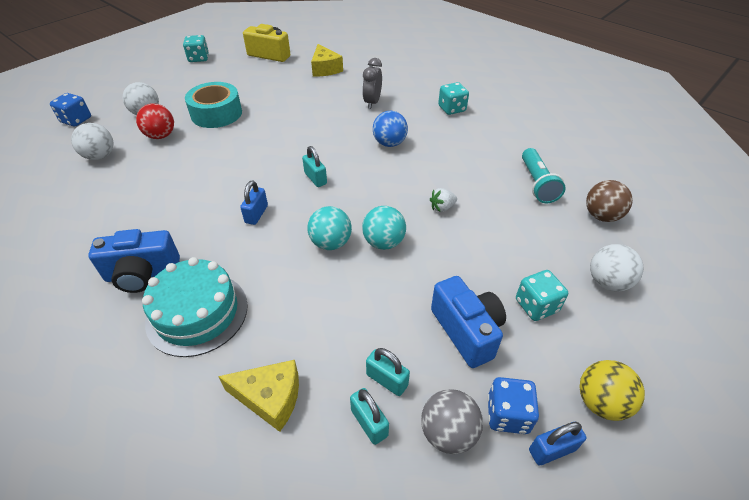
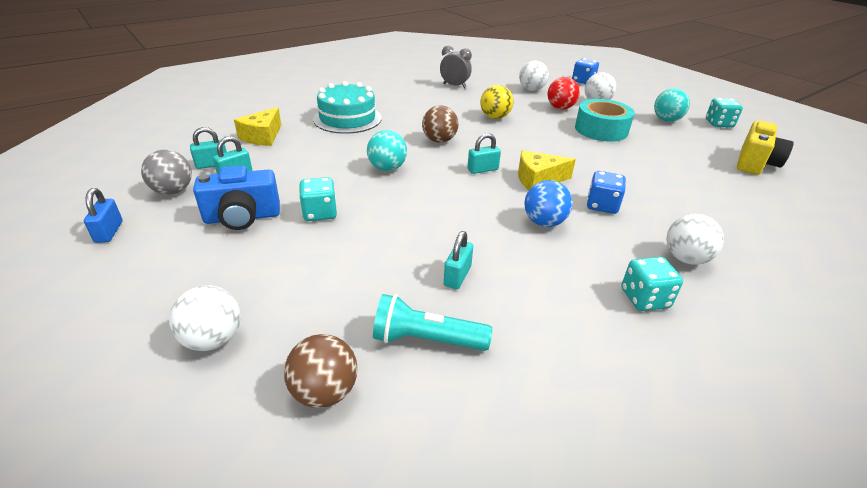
camera: 100 degrees right, 10 degrees down
blue camera [88,229,180,293] -> none
blue padlock [240,180,268,225] -> brown ball [422,106,458,143]
yellow cheese [311,44,343,76] -> yellow cheese moved to [518,151,576,190]
grey clock [362,58,382,109] -> grey clock moved to [440,45,472,88]
turquoise ball [362,206,406,250] -> turquoise ball moved to [654,88,690,122]
white strawberry [430,188,457,212] -> none
blue dice [488,377,539,434] -> blue dice moved to [587,171,626,214]
turquoise dice [516,270,568,321] -> turquoise dice moved to [299,177,337,221]
yellow ball [580,360,645,421] -> yellow ball moved to [480,85,514,119]
none -> turquoise padlock [444,231,473,289]
none -> white ball [666,214,724,265]

